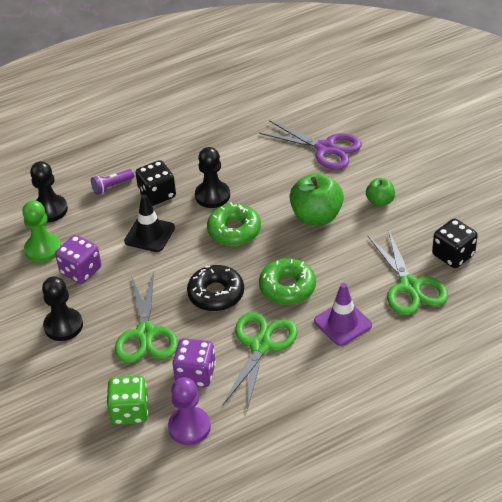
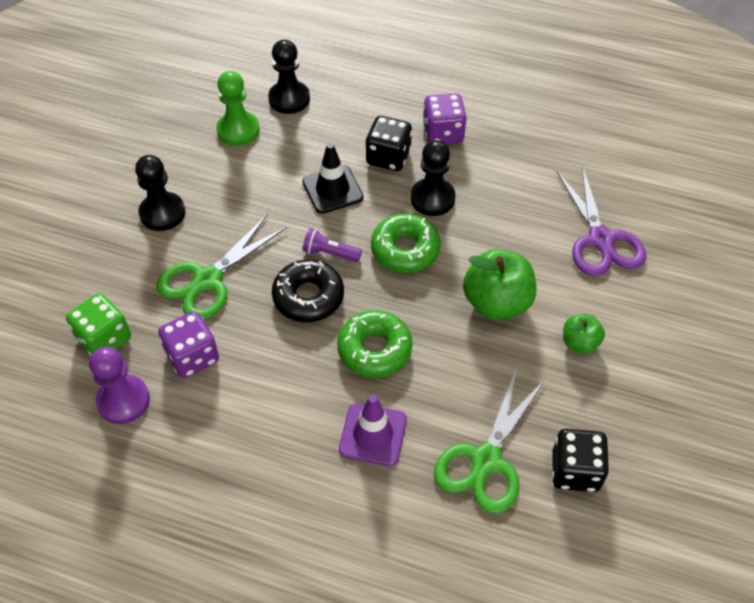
camera: 45 degrees right, 10 degrees up
purple dice [55,235,101,284] -> purple dice moved to [423,93,467,144]
purple flashlight [91,169,134,195] -> purple flashlight moved to [303,228,362,262]
green scissors [223,312,298,410] -> none

